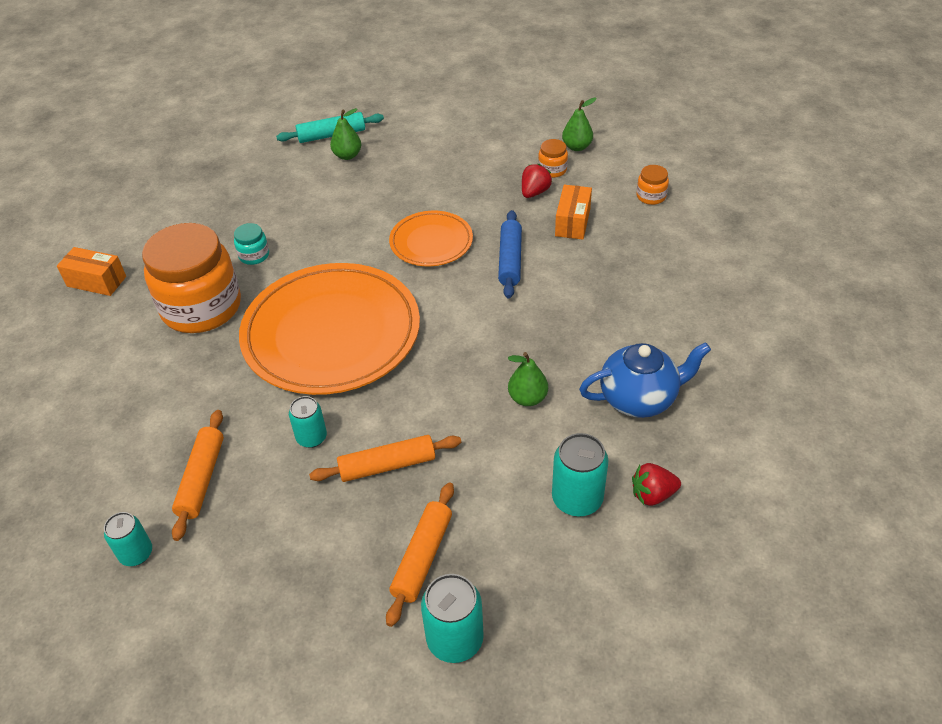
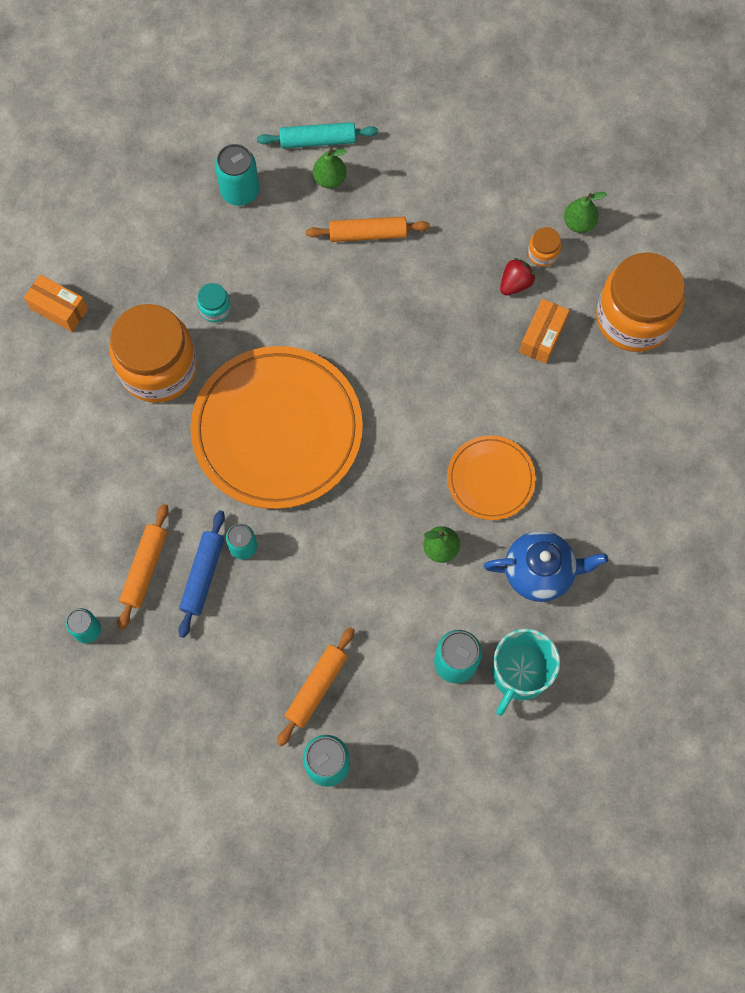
camera: 10 degrees right, 25 degrees up
orange rolling pin [309,435,461,482] -> orange rolling pin moved to [306,217,430,242]
orange plate [389,211,473,266] -> orange plate moved to [447,435,536,520]
blue rolling pin [498,210,522,299] -> blue rolling pin moved to [178,510,225,638]
red strawberry [632,463,681,506] -> turquoise mug [492,629,560,716]
orange jar [636,165,669,205] -> orange jar [596,252,685,352], size x2.47
none -> turquoise can [215,144,259,206]

